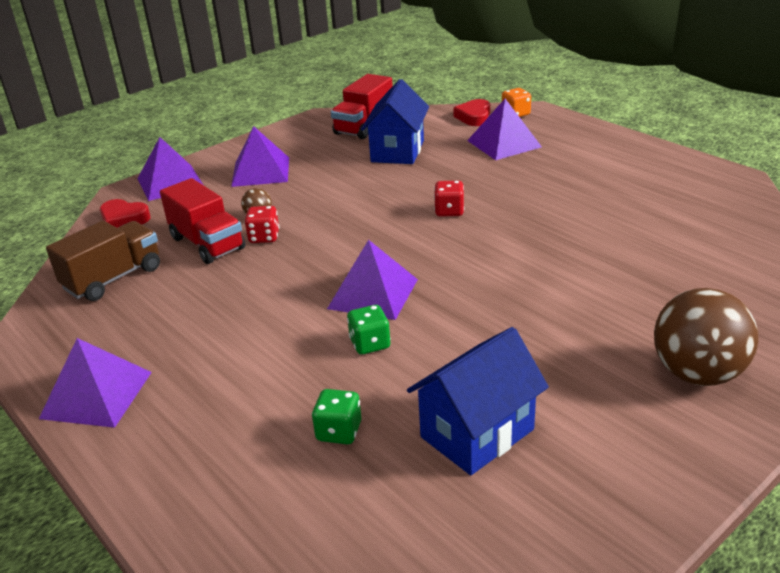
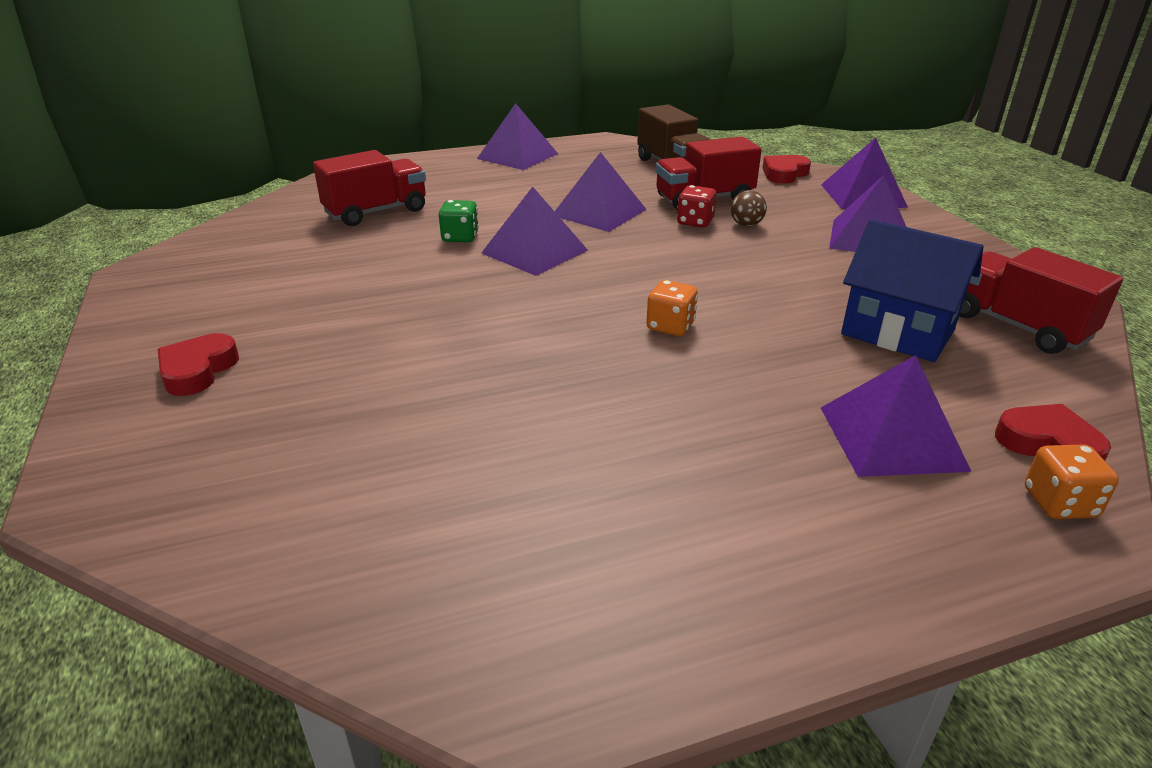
camera: 110 degrees right, 0 degrees up
green dice [312,389,361,444] -> red truck [313,150,426,226]
blue house [407,327,549,475] -> none
red dice [434,181,464,217] -> orange dice [646,280,698,336]
brown ball [654,288,758,386] -> red heart [158,333,239,396]
none -> purple pyramid [555,152,647,232]

